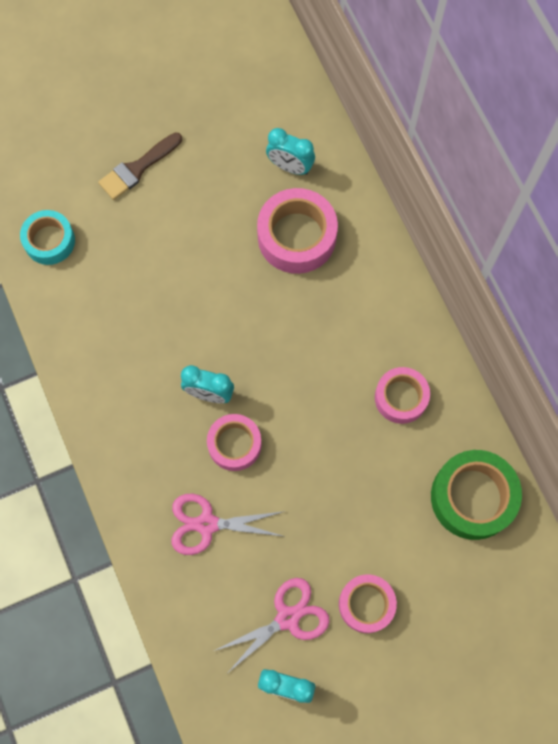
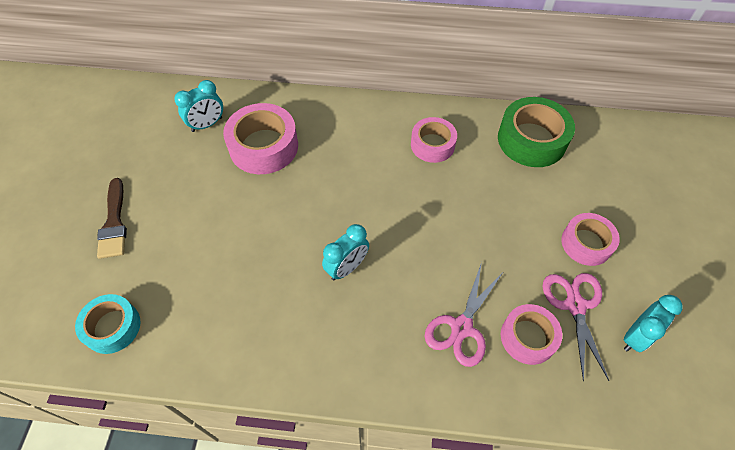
camera: 60 degrees left, 15 degrees down
pink tape [207,414,262,471] -> pink tape moved to [501,304,562,365]

